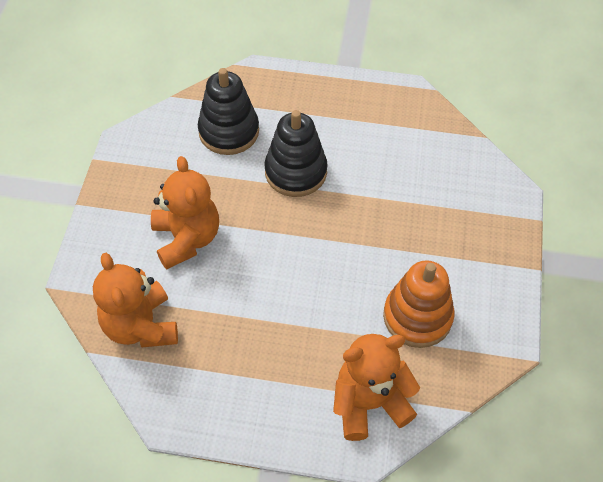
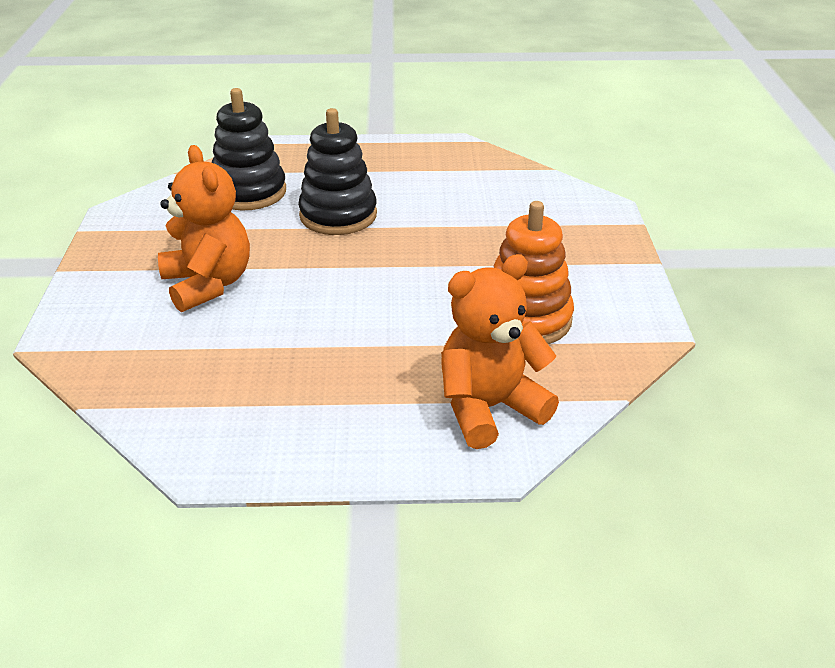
camera: 10 degrees left, 20 degrees down
orange teddy bear [93,253,178,347] -> none

